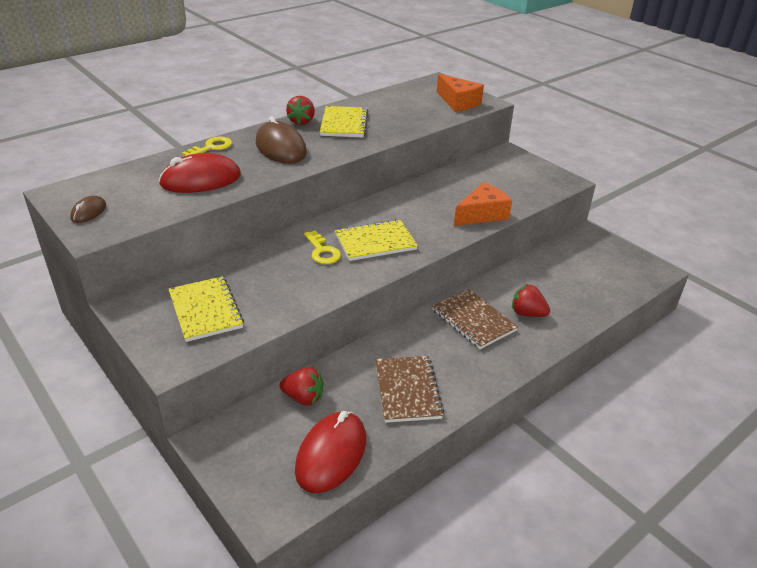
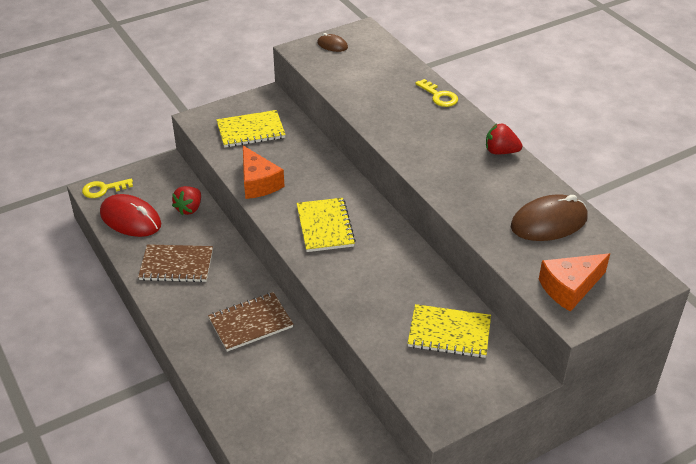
camera: 100 degrees right, 5 degrees up
red mouse [159,153,241,193] -> none
brown mouse [256,116,307,164] -> brown mouse moved to [511,194,588,241]
yellow key [304,230,341,264] -> yellow key moved to [82,179,133,198]
yellow notebook [320,106,368,138] -> yellow notebook moved to [407,304,491,358]
orange cheese [454,182,512,226] -> orange cheese moved to [243,145,285,199]
red strawberry [512,284,550,317] -> none

